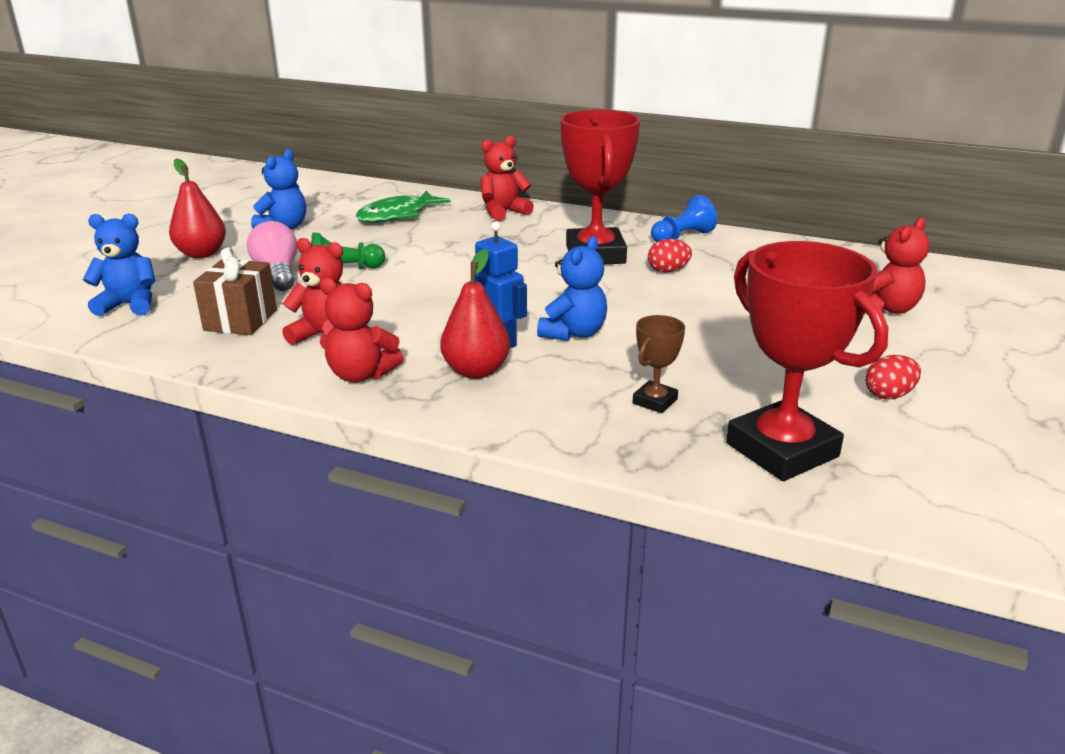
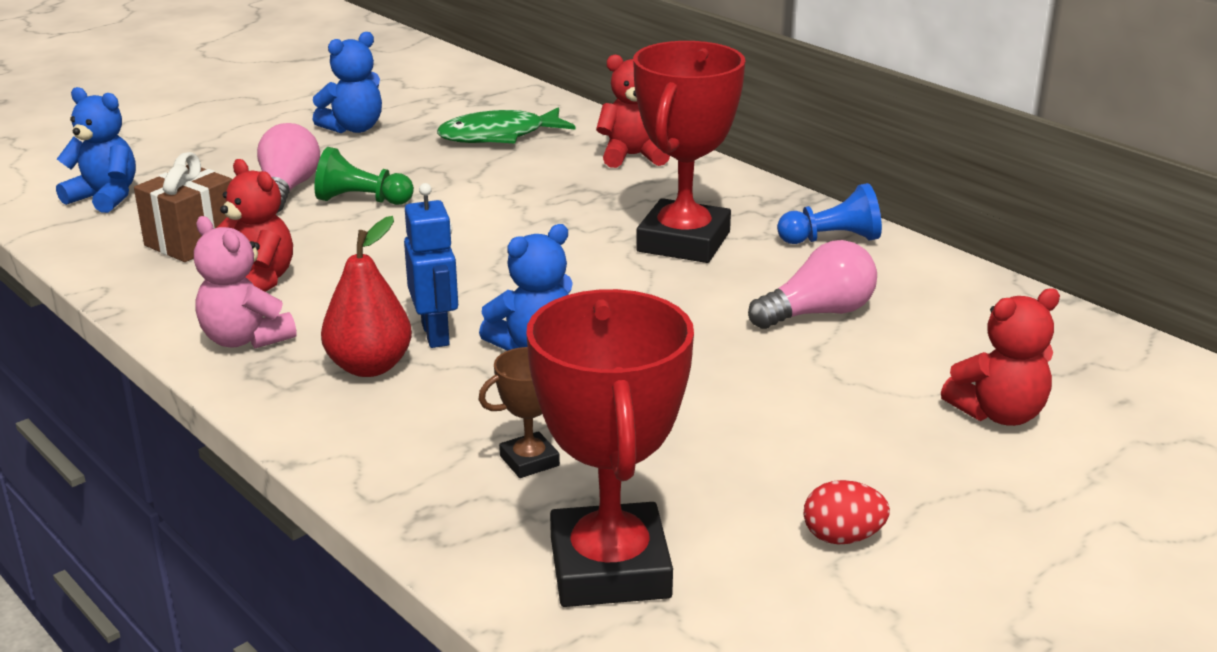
camera: 25 degrees right, 0 degrees up
red pear [169,158,226,258] -> none
red teddy bear [320,278,404,382] -> pink teddy bear [194,216,296,348]
red egg [648,239,692,273] -> none
none -> pink light bulb [748,240,877,329]

